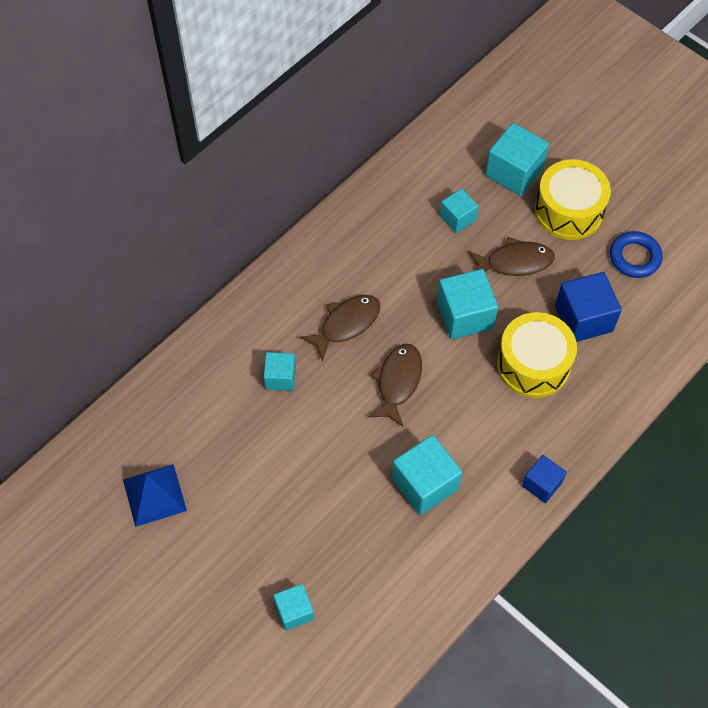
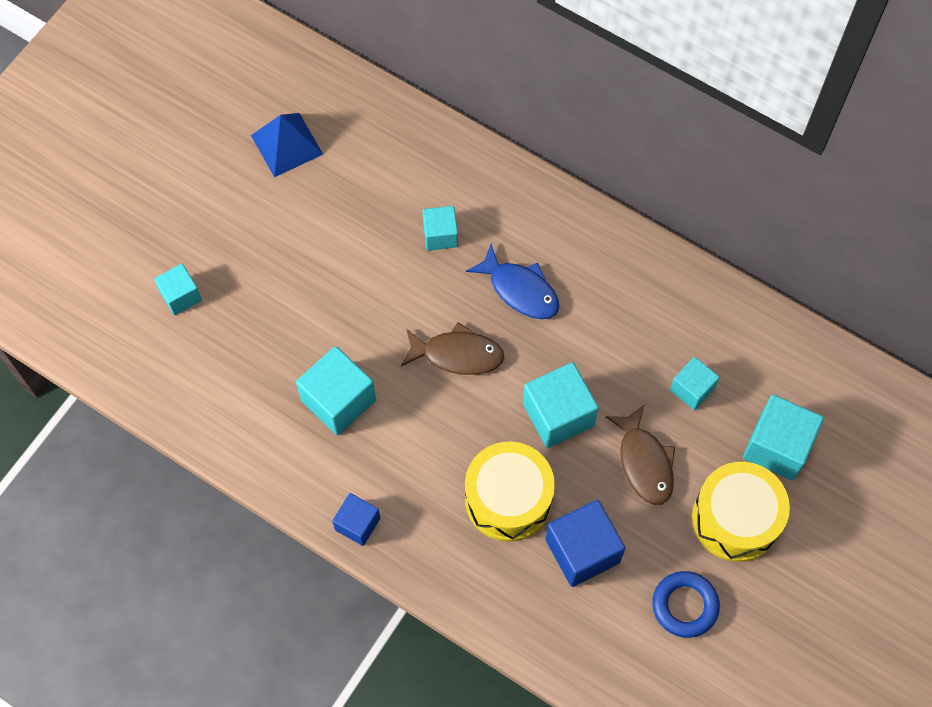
camera: 80 degrees right, 5 degrees up
brown fish [300,295,380,362] -> blue fish [466,244,559,319]

